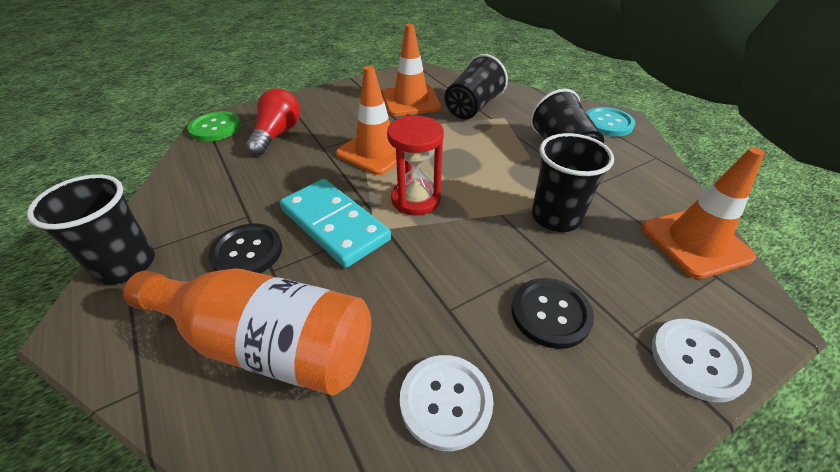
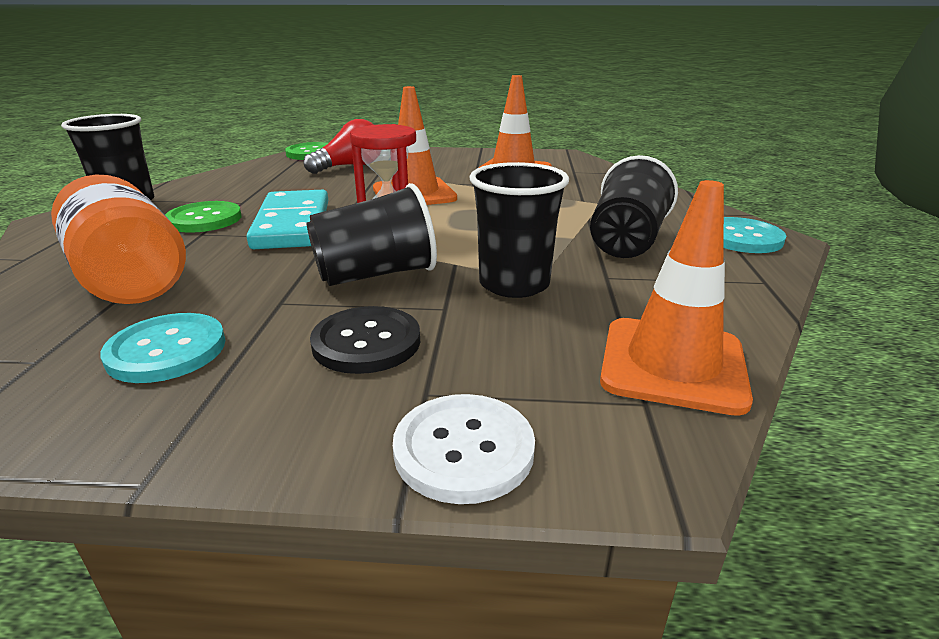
camera: 35 degrees right, 15 degrees down
black button [208,223,282,273] -> green button [165,201,241,233]
white button [400,355,494,451] -> turquoise button [100,313,225,383]
black cup [445,54,508,120] -> black cup moved to [306,183,437,286]

